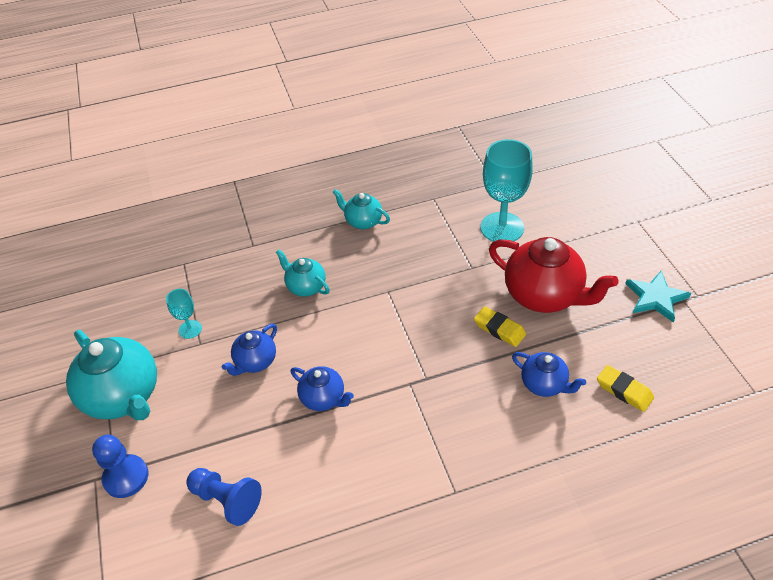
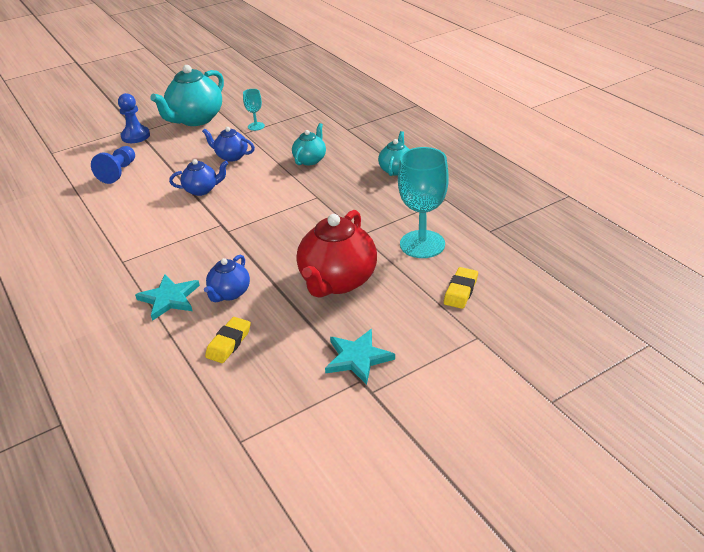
camera: 75 degrees right, 10 degrees down
blue teapot [291,366,354,411] -> blue teapot turned 120 degrees counterclockwise [169,159,228,196]
yellow eraser [474,306,526,347] -> yellow eraser moved to [444,267,478,309]
none -> turquoise star [135,275,200,321]

